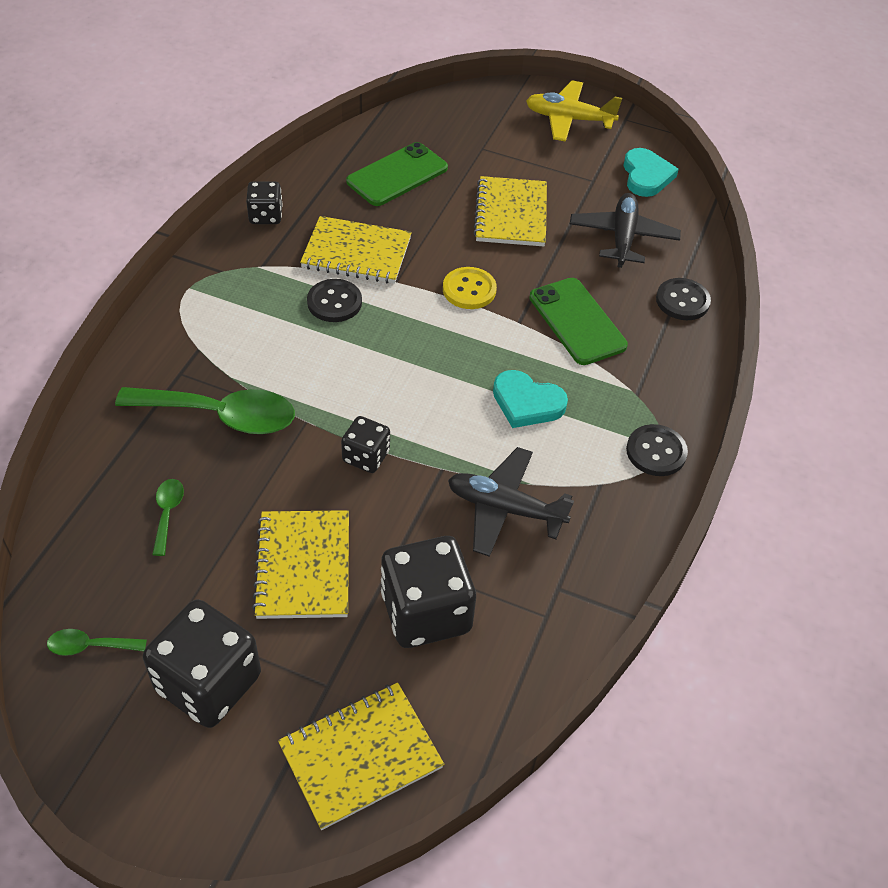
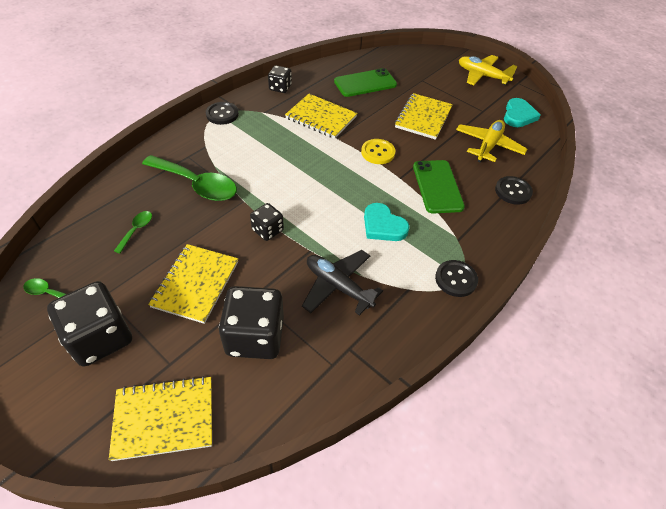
camera: 20 degrees right, 0 degrees up
black button [307,279,362,322] -> black button moved to [206,102,239,125]
black plane [570,193,681,268] -> yellow plane [456,120,527,163]

